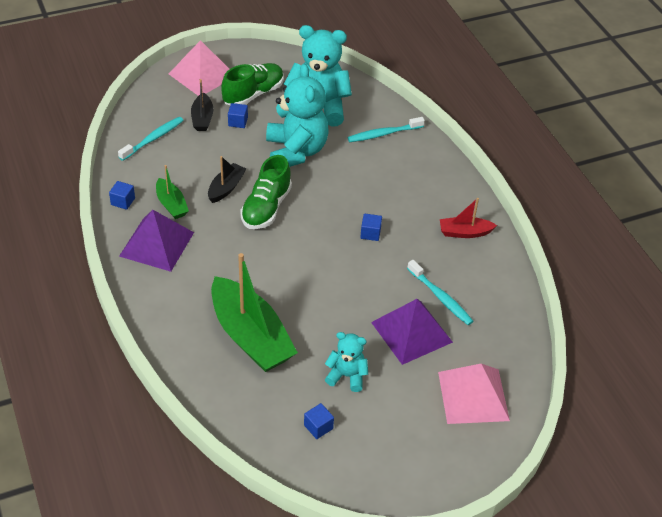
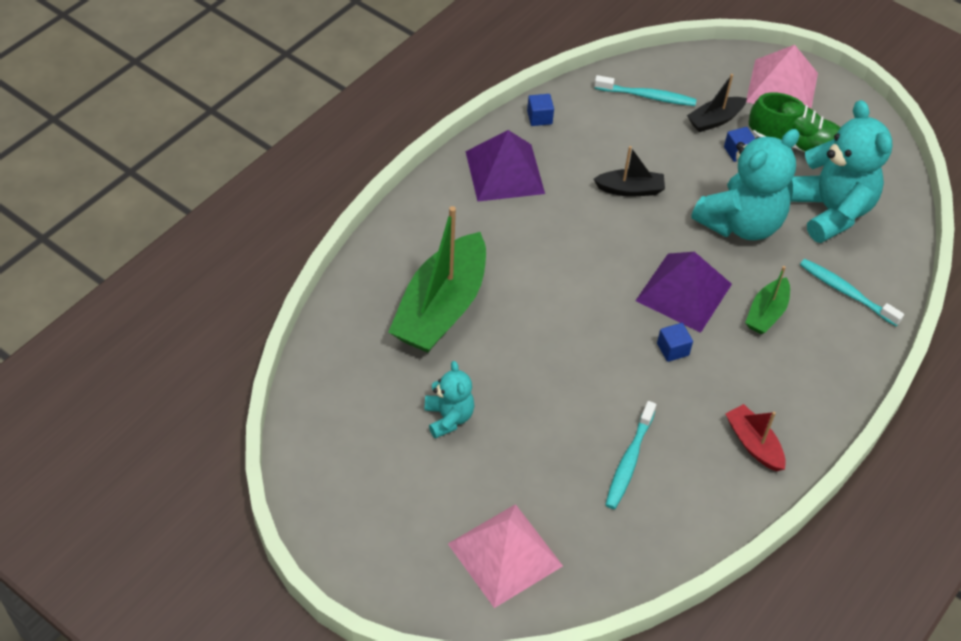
camera: 60 degrees right, 5 degrees up
green boat [156,165,189,219] -> green boat moved to [745,266,790,334]
green shoe [240,155,292,229] -> none
blue cube [304,403,334,439] -> none
purple pyramid [371,299,453,365] -> purple pyramid moved to [635,252,732,333]

